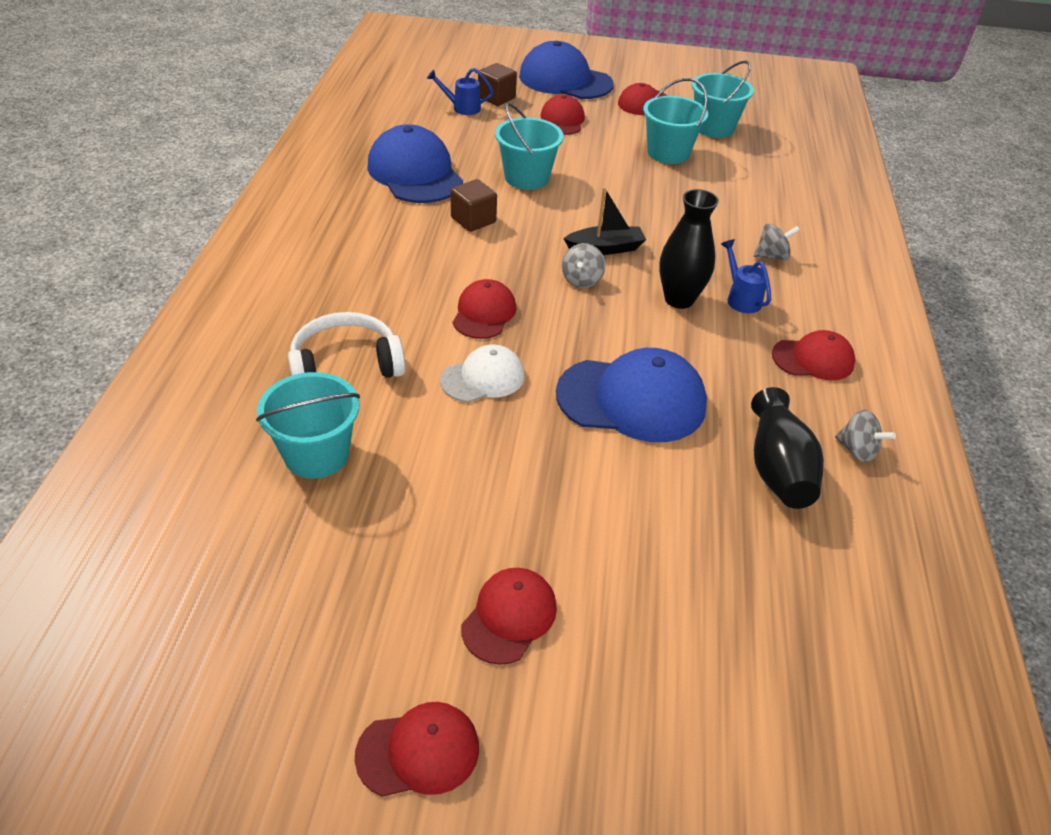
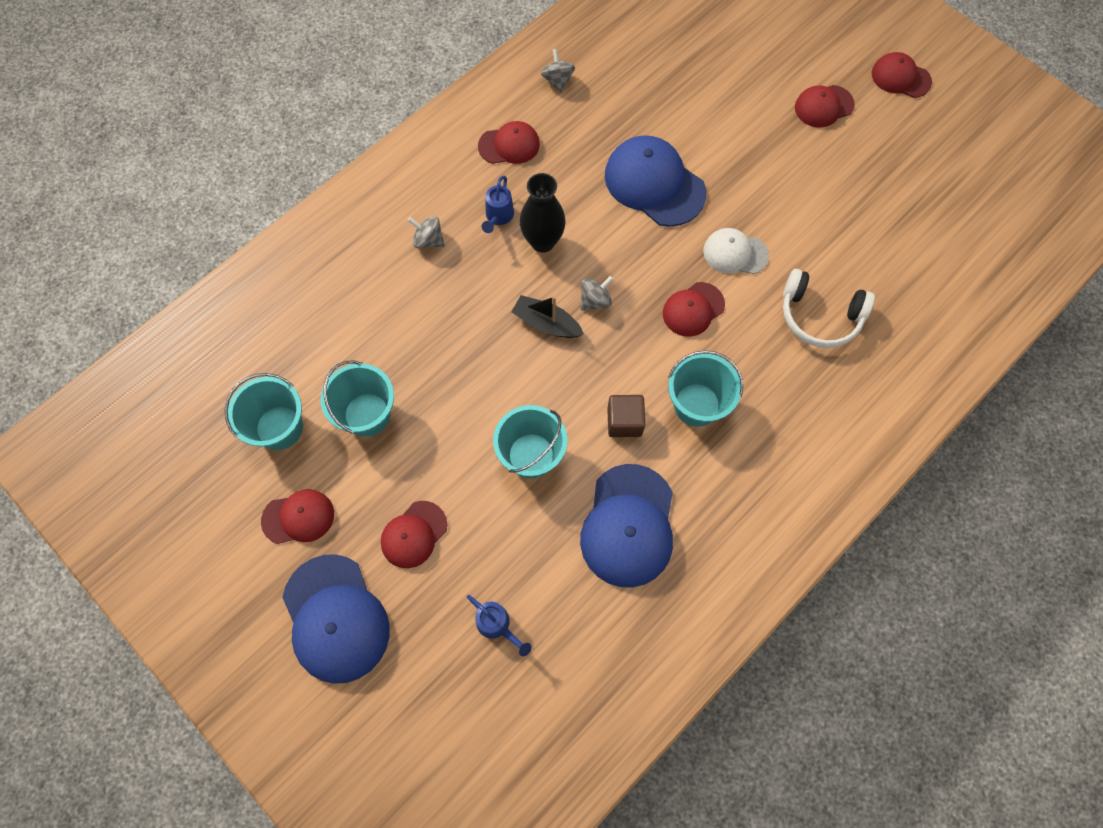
camera: 140 degrees left, 25 degrees up
turquoise bucket [256,372,360,479] -> turquoise bucket moved to [668,350,743,427]
brown cube [478,63,517,106] -> none
black vase [751,387,824,509] -> none
red cap [772,330,855,380] -> red cap turned 135 degrees clockwise [478,121,540,164]

